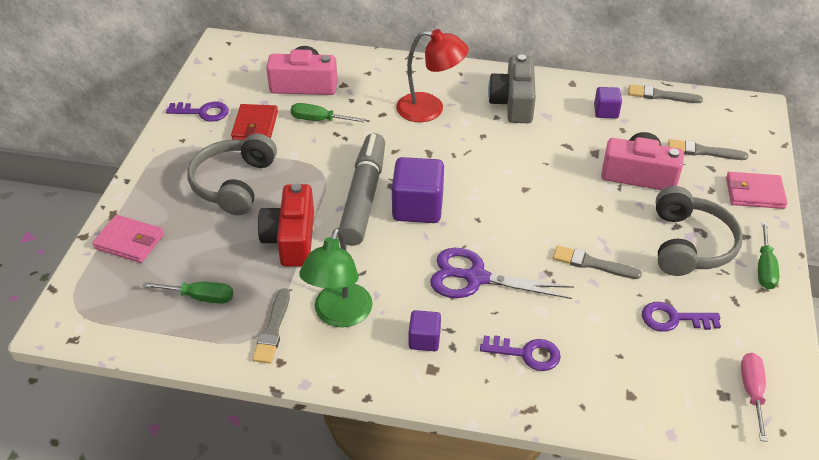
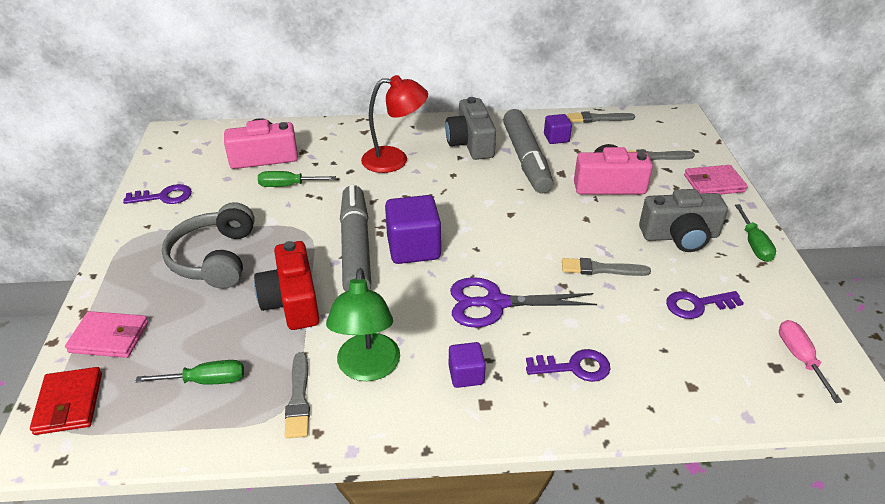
camera: 15 degrees left, 5 degrees down
red wallet [231,104,278,140] -> red wallet moved to [30,367,102,435]
grey headphones [656,186,743,276] -> grey camera [639,189,728,252]
none -> grey marker [503,109,553,194]

